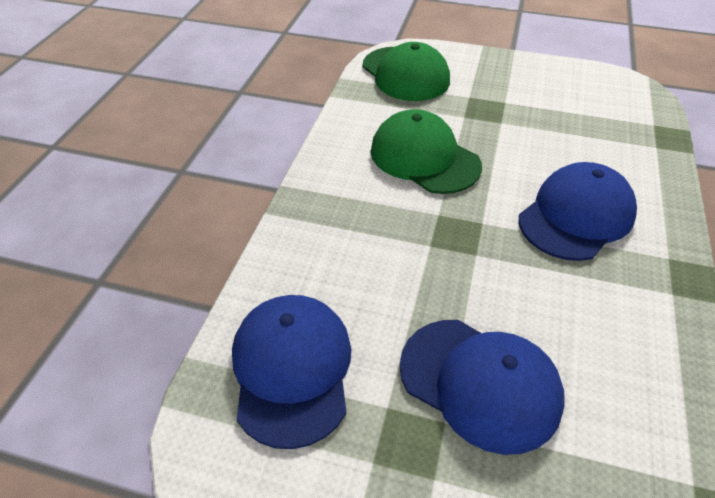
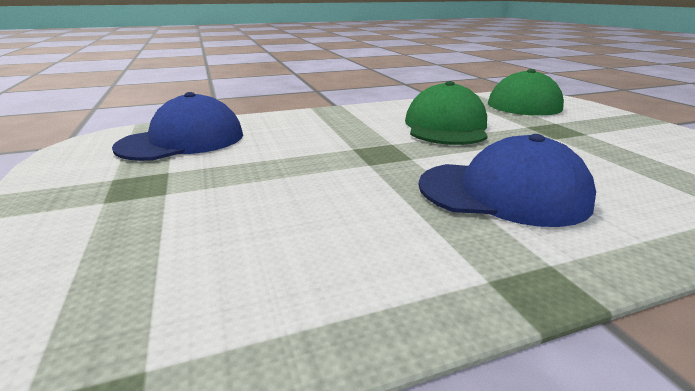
camera: 55 degrees right, 20 degrees down
blue cap [400,320,565,455] -> none

